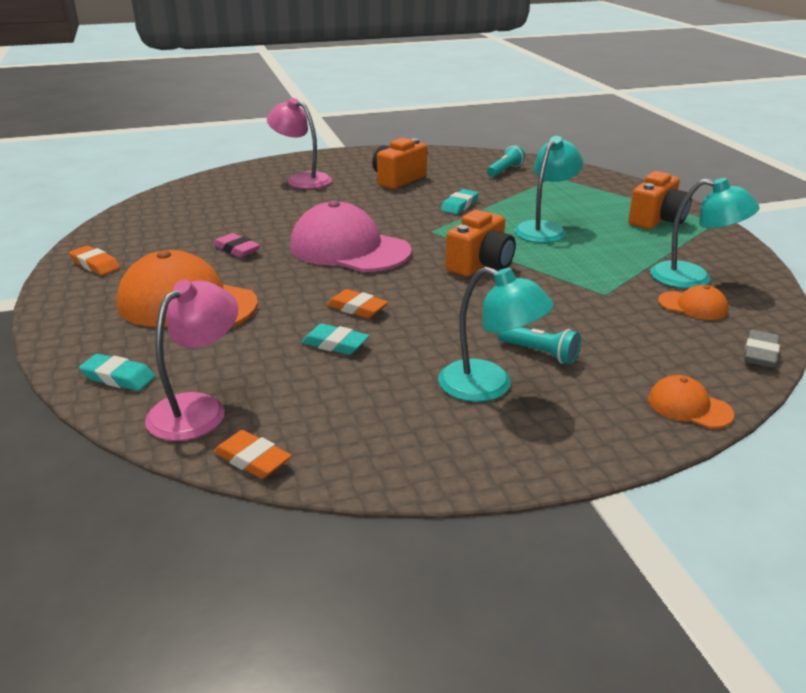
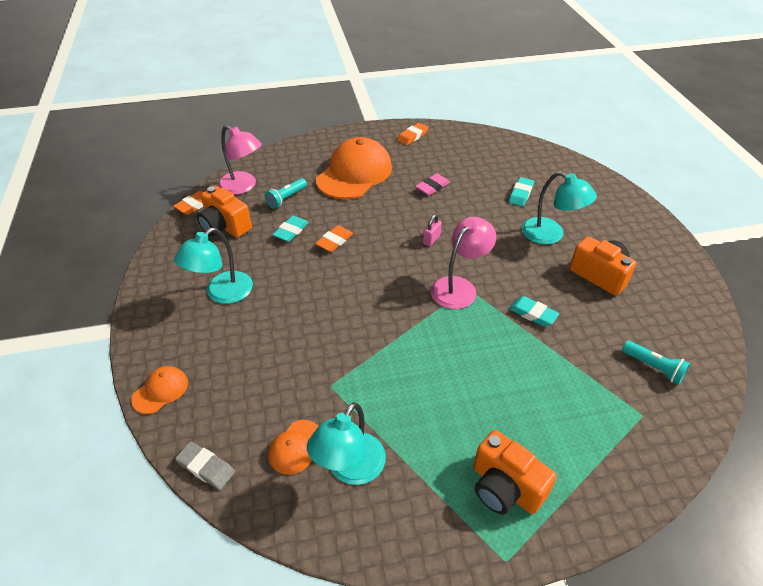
camera: 95 degrees right, 15 degrees up
turquoise eraser [79,354,156,391] -> turquoise eraser moved to [509,177,534,206]
pink lamp [267,98,332,189] -> pink lamp moved to [431,217,496,309]
pink cap [290,201,412,272] -> pink padlock [423,214,442,246]
orange camera [445,210,516,276] -> orange camera moved to [197,186,252,238]
turquoise flashlight [497,327,581,364] -> turquoise flashlight moved to [264,178,307,209]
turquoise lamp [514,136,583,243] -> turquoise lamp moved to [522,171,597,244]

